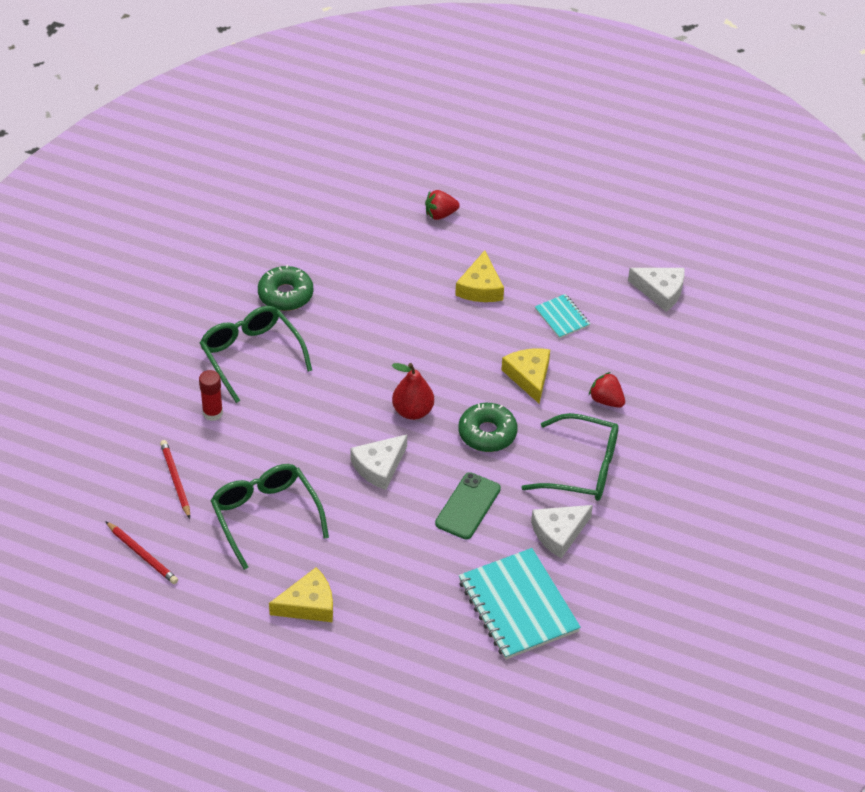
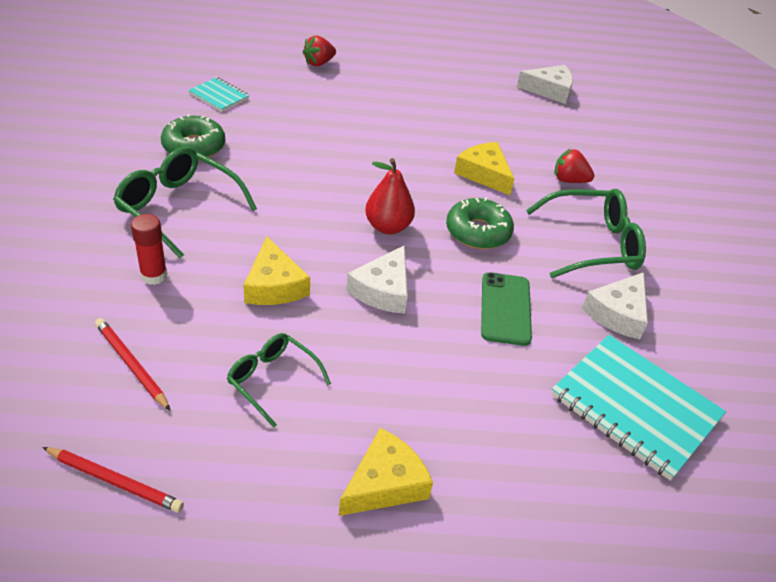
camera: 25 degrees left, 5 degrees down
green glasses [211,464,329,570] -> green glasses [227,333,331,428], size x0.62
yellow cheese [455,250,504,302] -> yellow cheese moved to [243,237,310,305]
turquoise notebook [535,294,590,339] -> turquoise notebook moved to [188,77,249,112]

